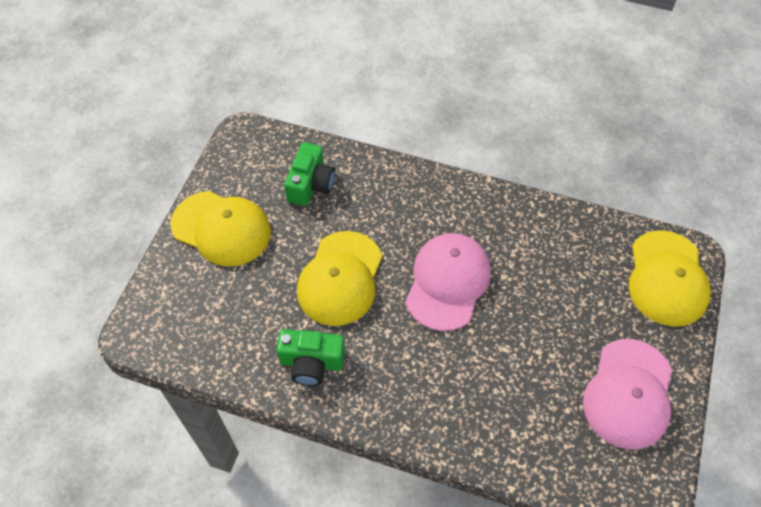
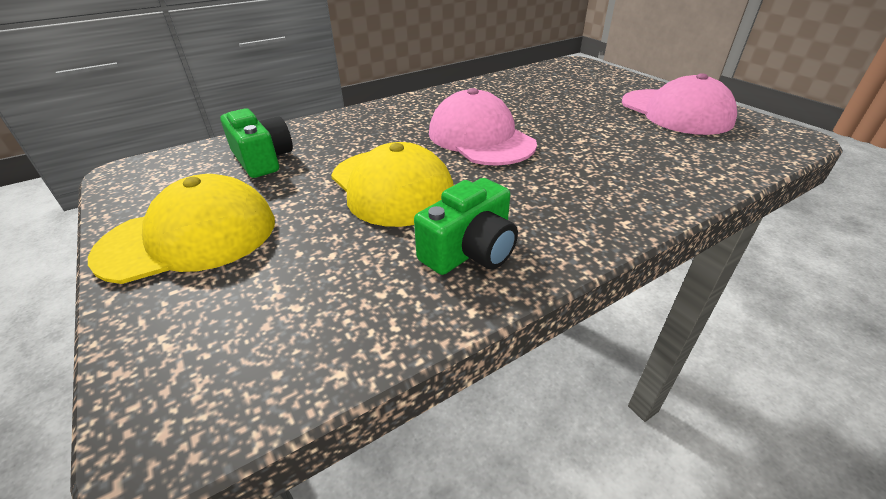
camera: 50 degrees left, 20 degrees down
yellow cap [629,230,711,327] -> none

